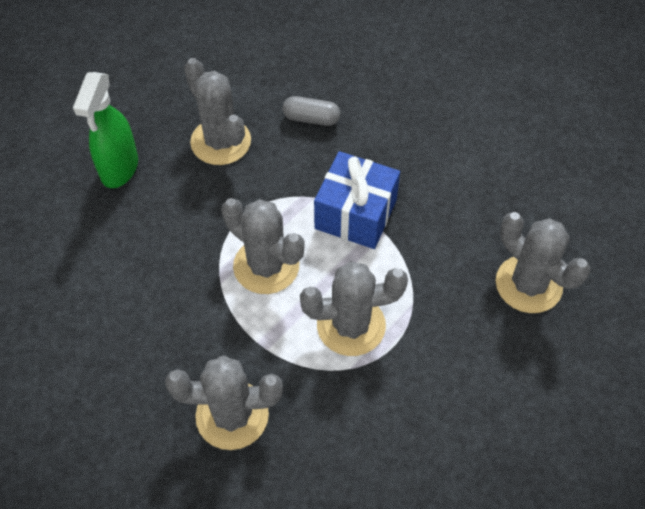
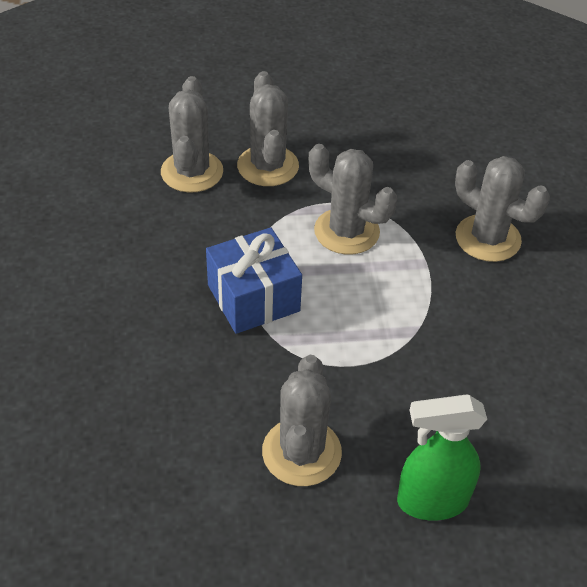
camera: 140 degrees left, 10 degrees down
green spray bottle [73,72,138,188] -> green spray bottle turned 150 degrees counterclockwise [397,394,487,521]
grey cactus [222,198,304,294] -> grey cactus moved to [237,71,299,186]
grey capsule [283,96,340,126] -> none

